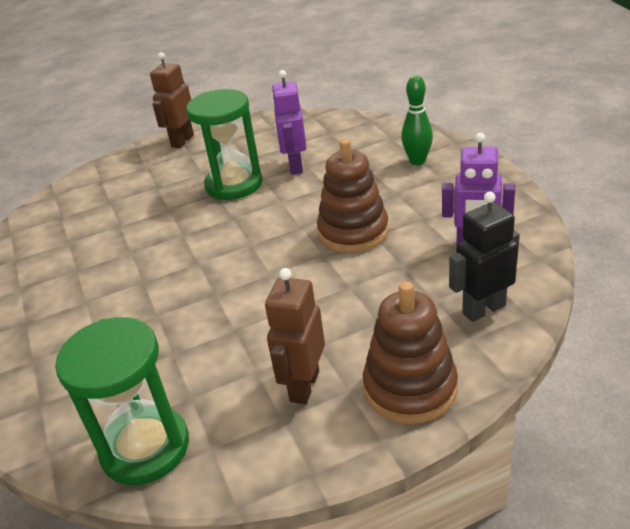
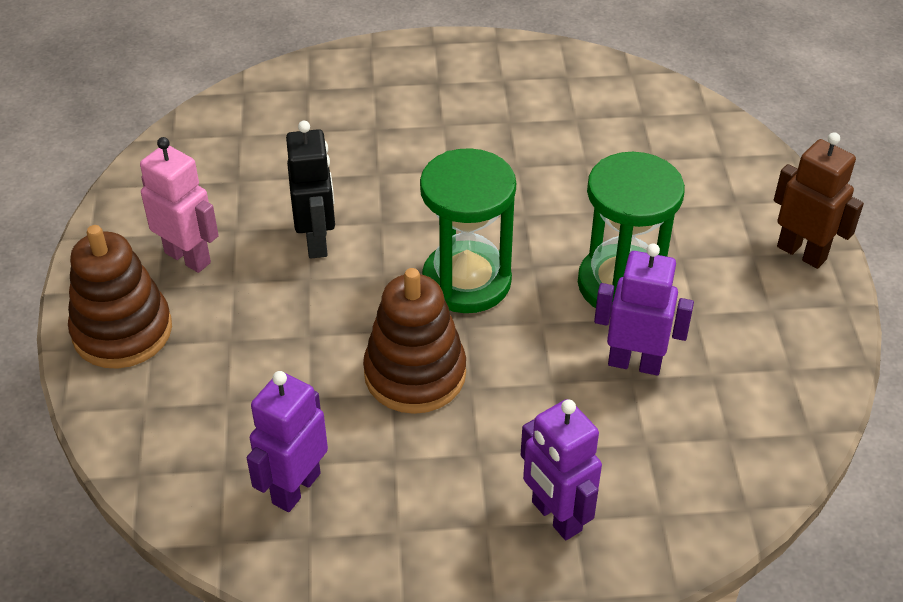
camera: 105 degrees right, 10 degrees up
green hourglass [55,317,189,485] -> green hourglass moved to [420,148,516,313]
brown robot [265,268,325,405] -> pink robot [140,137,219,273]
green bowling pin [401,75,433,165] -> purple robot [521,399,602,540]
black robot [449,192,520,322] -> black robot moved to [286,121,335,258]

